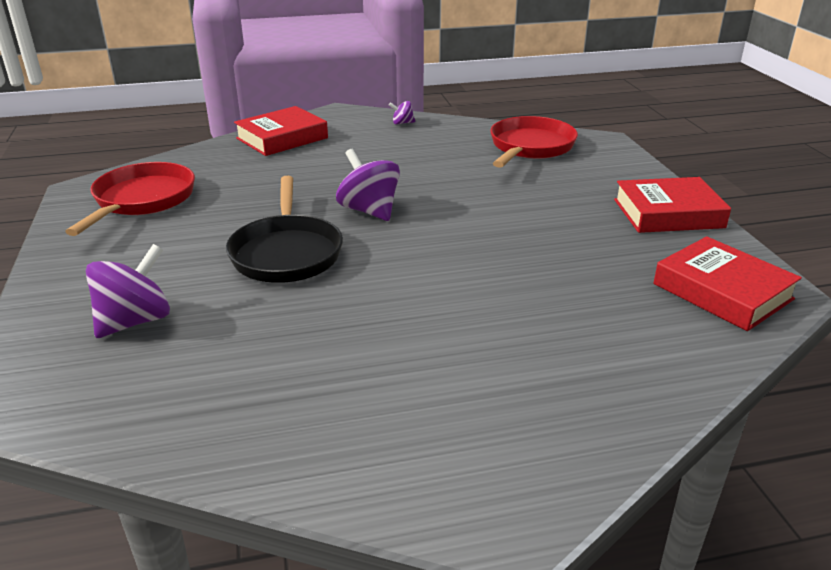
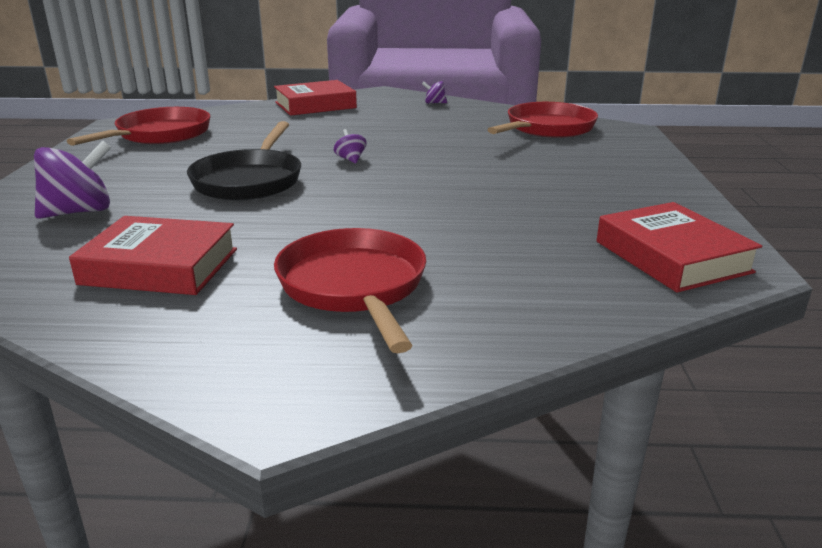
camera: 15 degrees right, 5 degrees down
purple spinning top [336,149,400,221] -> purple spinning top [334,129,367,163], size x0.49
red book [614,177,731,233] -> red book moved to [69,216,237,295]
none -> red pan [274,228,426,353]

